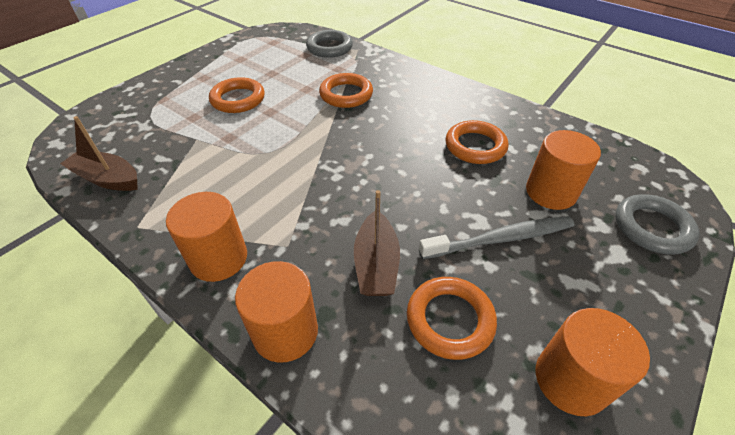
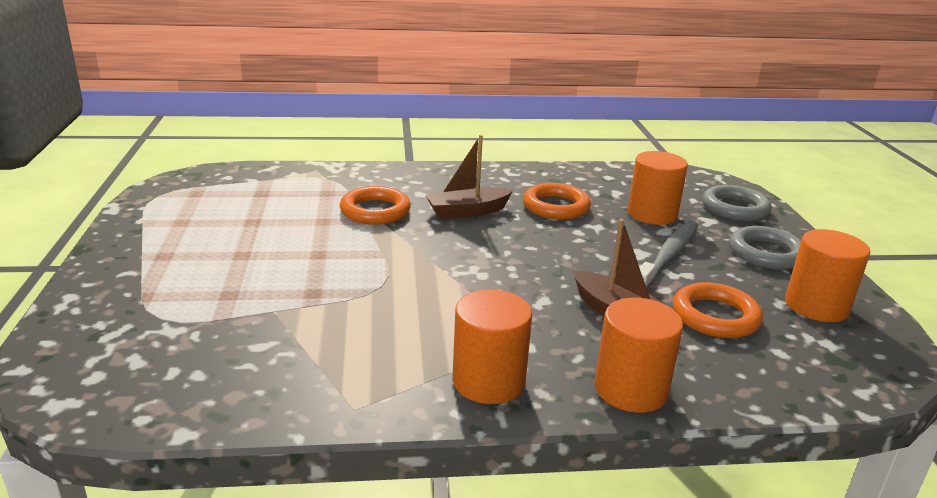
camera: 45 degrees left, 20 degrees down
brown boat [60,116,138,191] -> brown boat moved to [425,135,513,219]
orange ring [209,77,265,113] -> none
grey ring [306,30,353,58] -> grey ring moved to [729,226,801,270]

